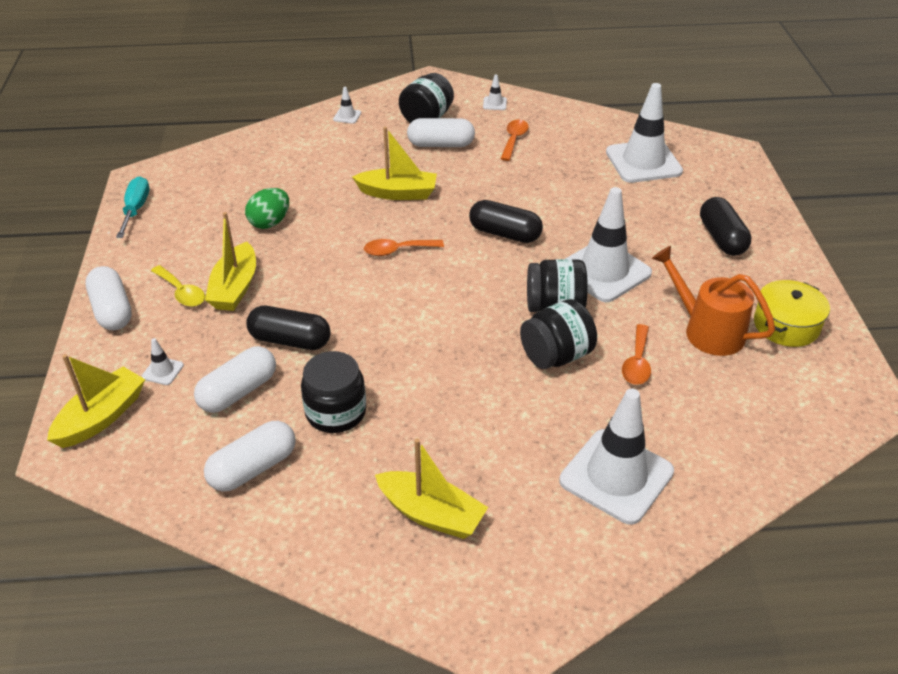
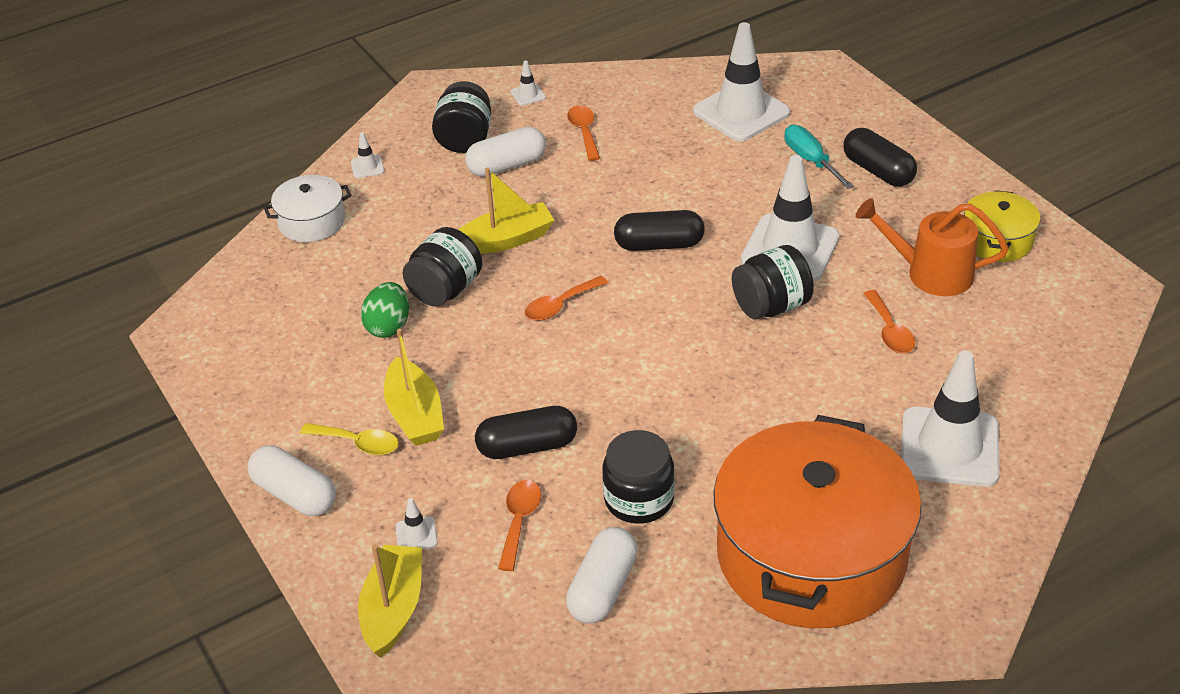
camera: 25 degrees left, 0 degrees up
turquoise screwdriver [116,177,150,238] -> turquoise screwdriver moved to [784,125,854,189]
white capsule [194,346,276,413] -> orange spoon [498,480,541,571]
yellow boat [375,438,488,539] -> orange pot [713,415,922,628]
black jar [520,299,597,369] -> black jar moved to [402,227,482,307]
none -> white pot [263,175,352,242]

